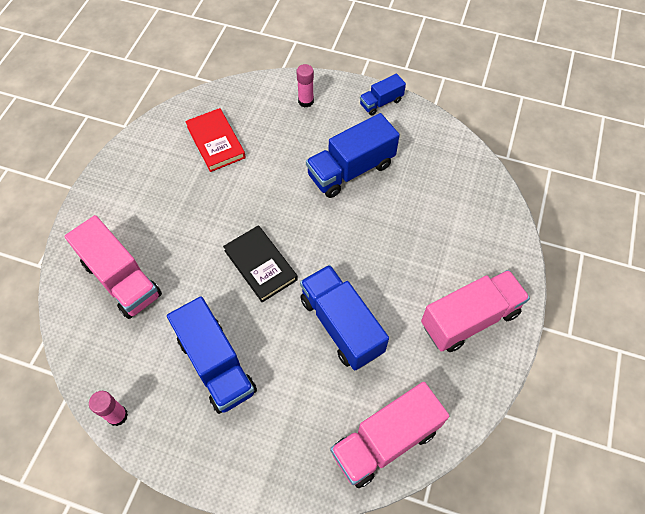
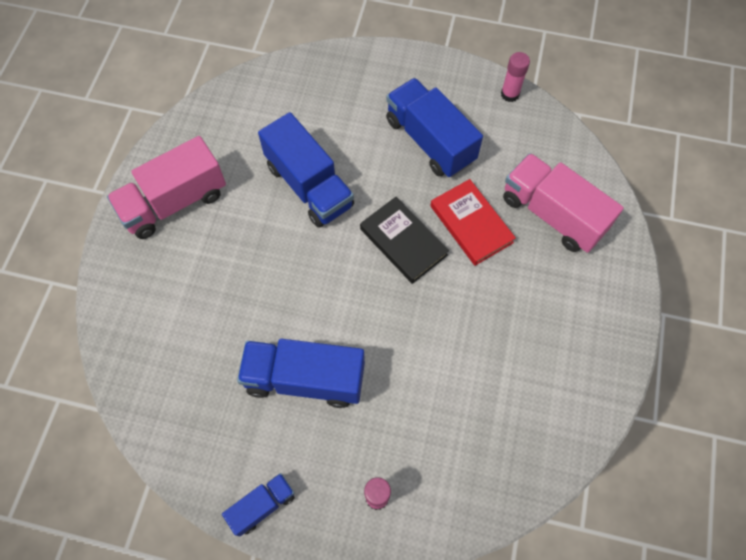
camera: 175 degrees right, 5 degrees up
red book [185,108,246,172] -> red book moved to [431,179,516,266]
blue truck [306,113,400,198] -> blue truck turned 135 degrees counterclockwise [237,339,365,408]
pink truck [330,382,449,488] -> none

